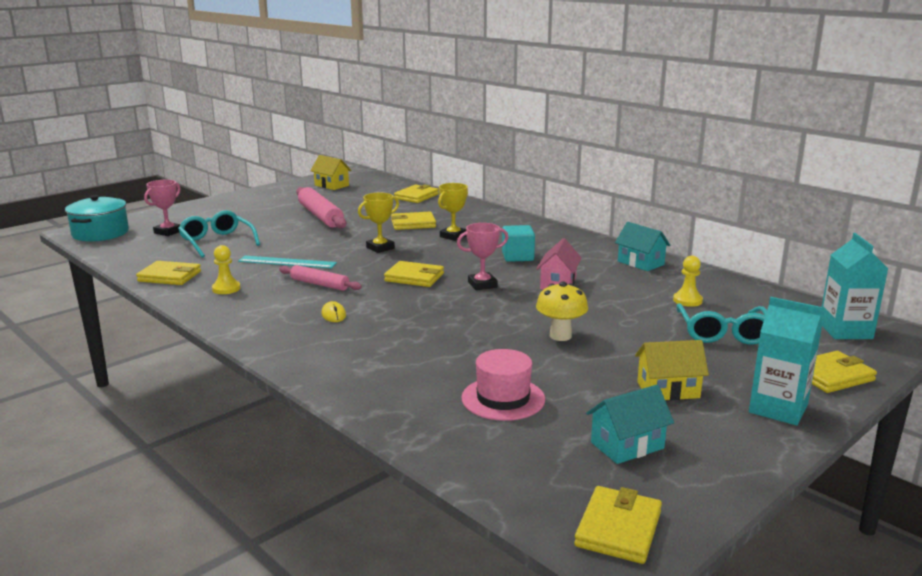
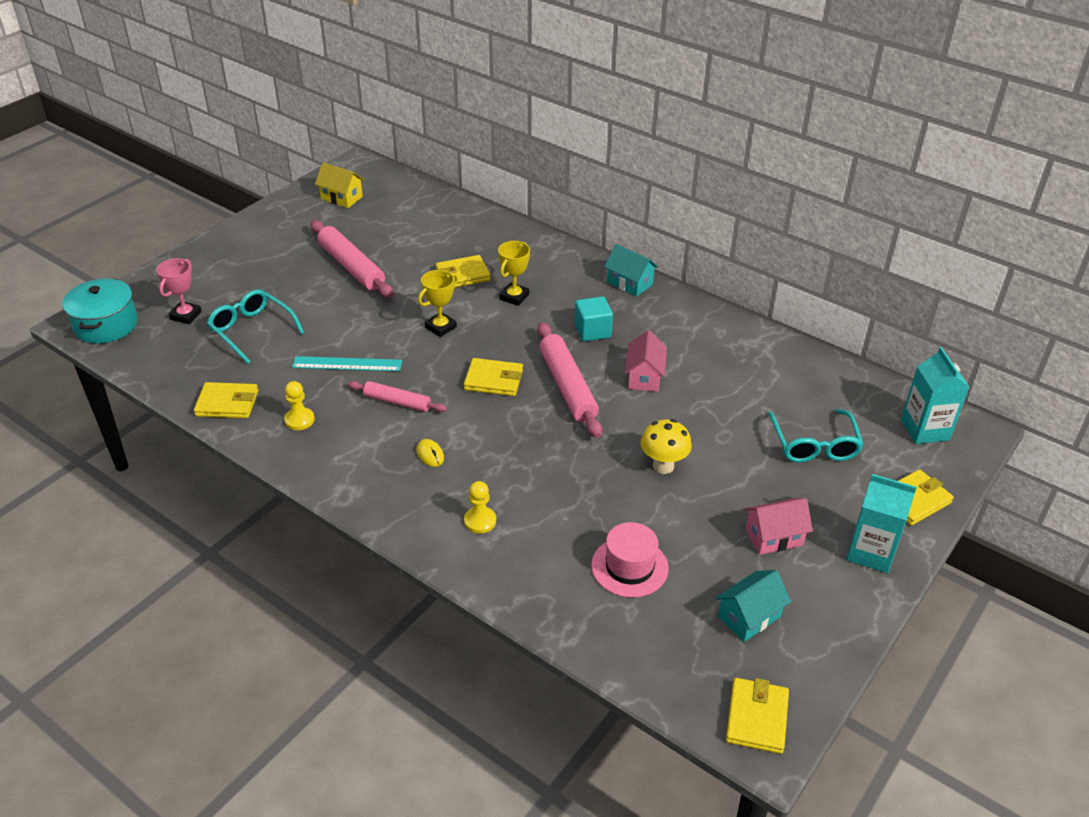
camera: 10 degrees left, 20 degrees up
yellow wallet [394,184,439,203] -> none
pink trophy [457,223,509,290] -> pink rolling pin [537,322,602,438]
turquoise house [615,222,670,271] -> turquoise house moved to [604,244,658,297]
yellow house [635,340,709,400] -> pink house [744,498,813,555]
yellow pawn [673,256,703,307] -> yellow pawn moved to [464,481,496,533]

